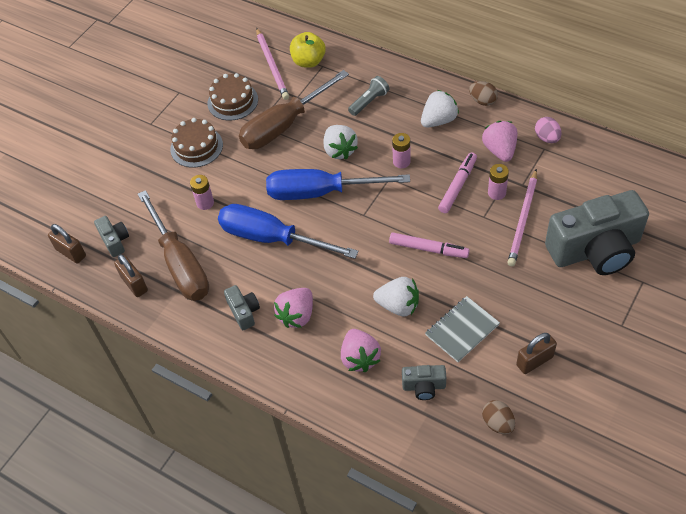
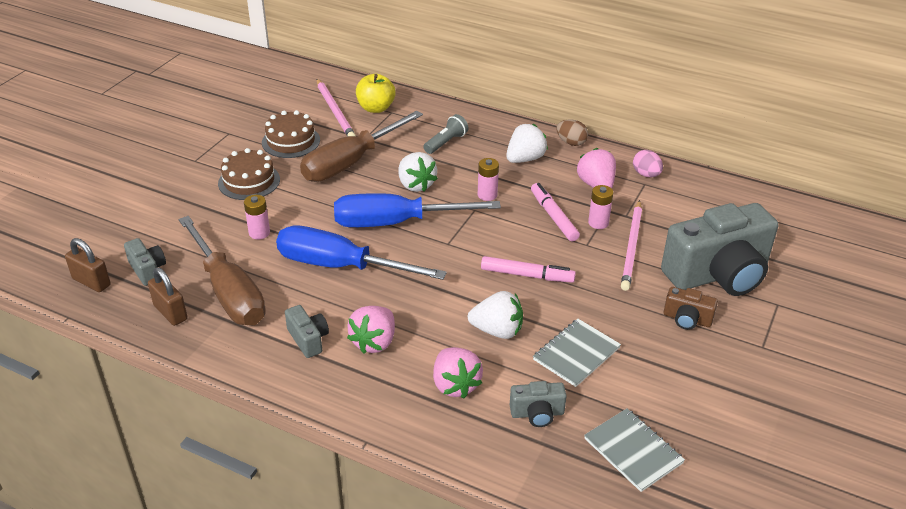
camera: 10 degrees left, 15 degrees down
pink marker [438,152,477,213] -> pink marker turned 45 degrees counterclockwise [531,183,580,241]
brown egg [482,400,515,434] -> grey notebook [584,408,685,492]
brown padlock [516,333,557,374] -> none
none -> brown camera [664,287,718,330]

